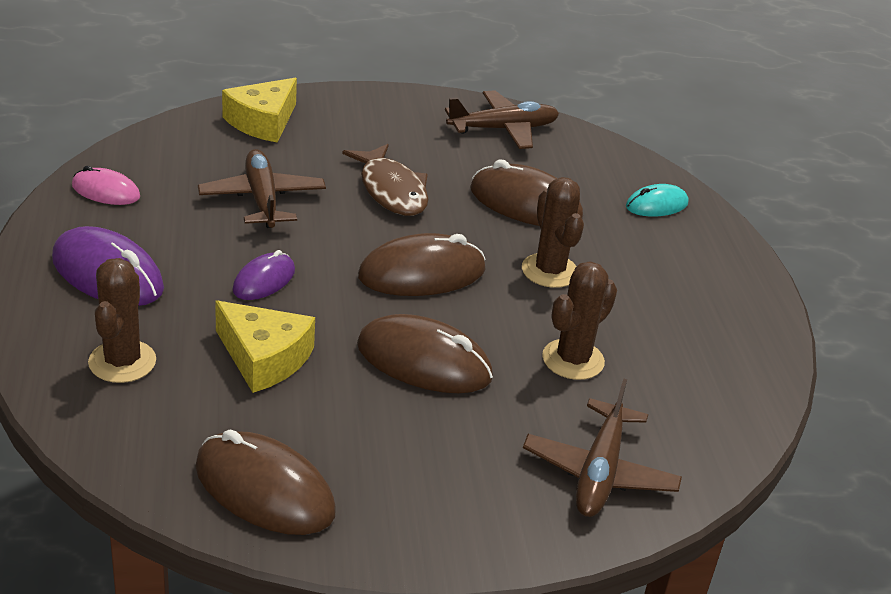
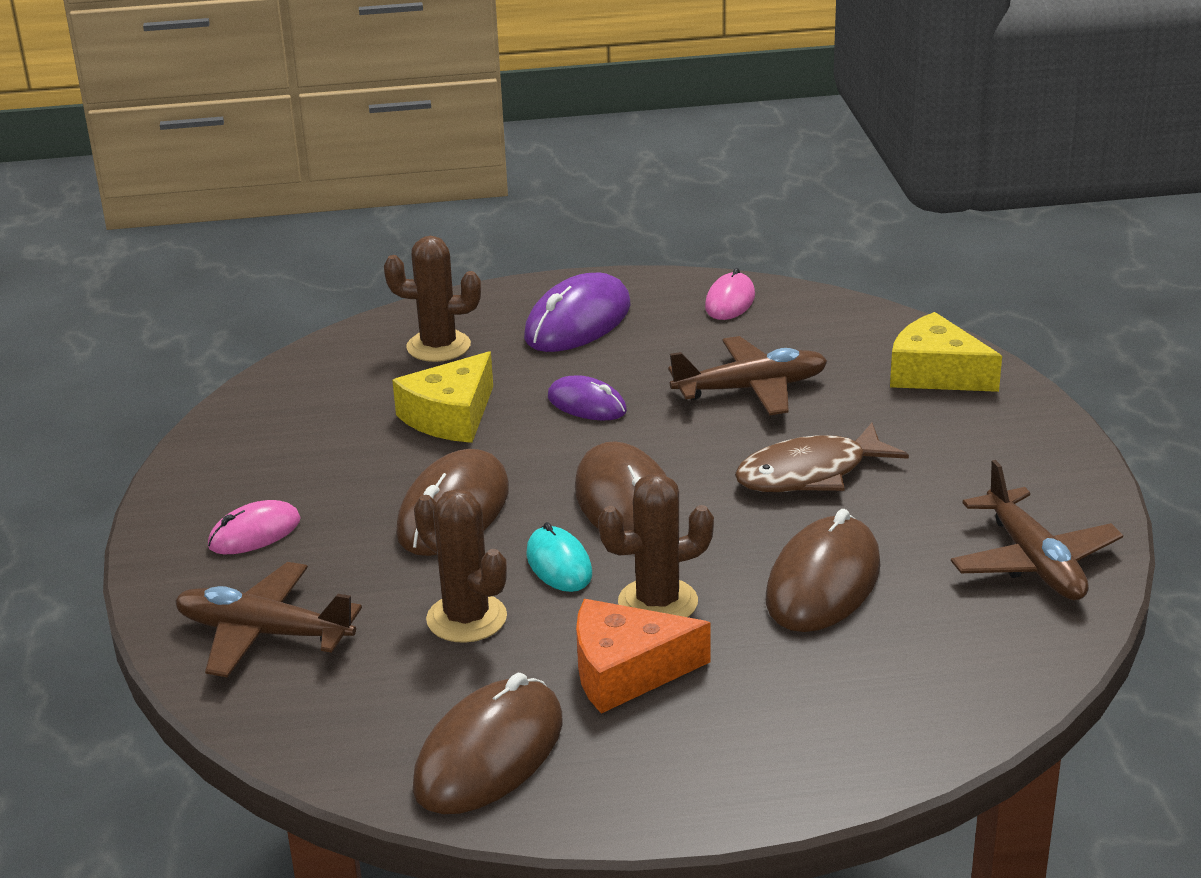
camera: 95 degrees right, 5 degrees down
brown mouse [195,429,336,535] -> brown mouse moved to [413,673,563,814]
turquoise mouse [626,184,688,217] -> turquoise mouse moved to [526,522,592,592]
none -> pink mouse [208,500,301,554]
none -> orange cheese [576,599,710,714]

